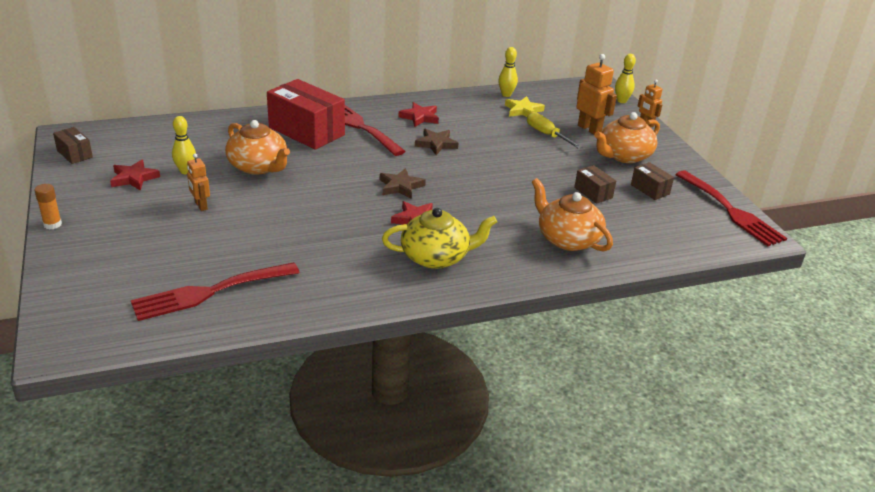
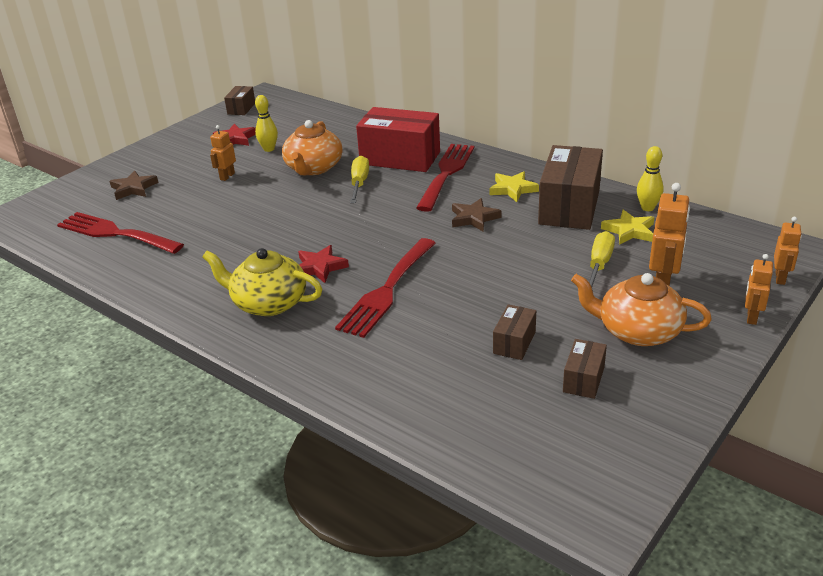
camera: 60 degrees right, 0 degrees up
orange glue stick [35,184,62,230] -> none
red box [267,79,345,150] -> red box turned 75 degrees counterclockwise [356,107,440,172]
brown star [380,168,426,199] -> brown star moved to [109,171,158,200]
yellow teapot [382,208,497,269] -> yellow teapot turned 150 degrees clockwise [202,248,322,316]
red star [399,102,439,127] -> yellow star [489,172,539,202]
orange teapot [532,178,613,251] -> none
yellow bowling pin [615,54,636,103] -> orange robot [774,217,802,285]
red fork [675,171,787,246] -> red fork moved to [335,238,436,338]
none -> yellow screwdriver [350,156,369,203]
none -> brown box [538,145,603,230]

